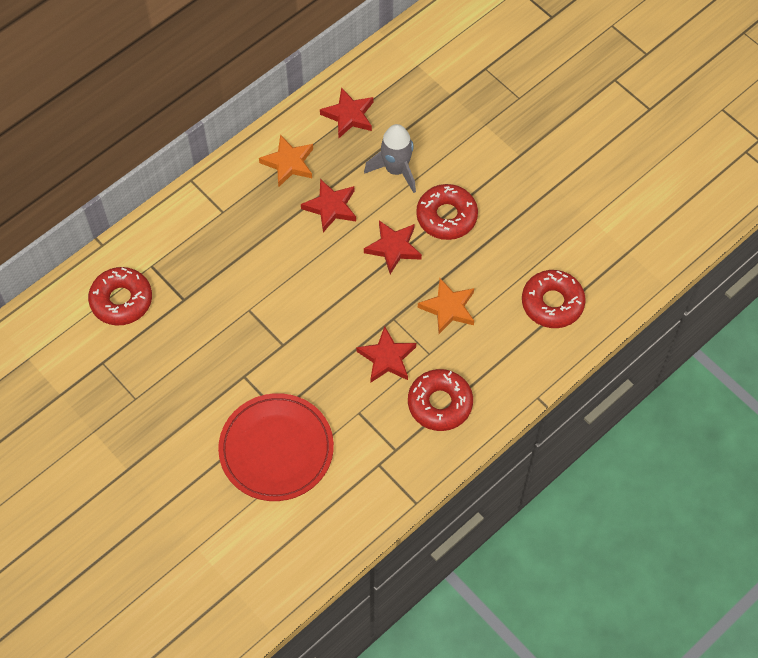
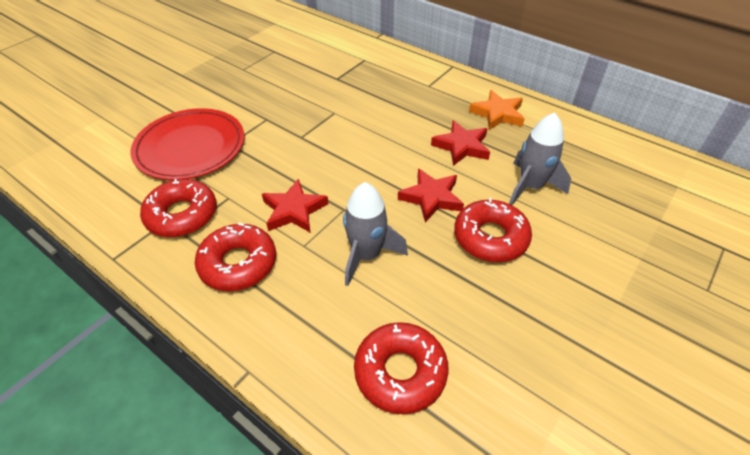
camera: 80 degrees right, 15 degrees down
red donut [88,267,152,326] -> red donut moved to [140,179,217,237]
red star [320,87,373,138] -> none
orange star [418,278,474,334] -> grey rocket [343,182,408,286]

